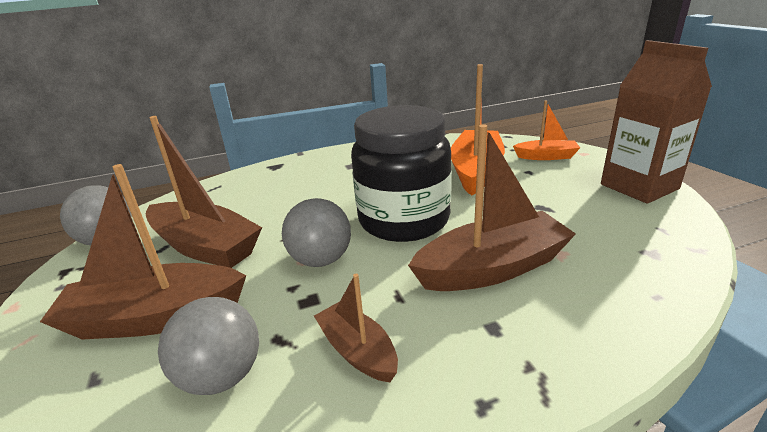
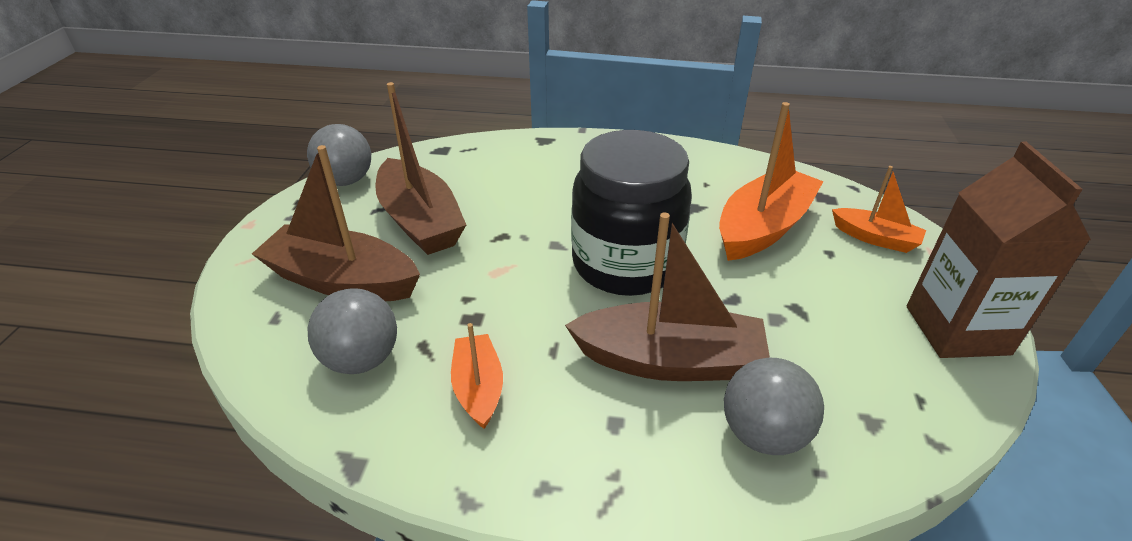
camera: 25 degrees right, 10 degrees up
grey ball [282,198,351,267] -> grey ball moved to [724,358,824,455]
brown boat [314,274,398,382] -> orange boat [451,323,503,429]

